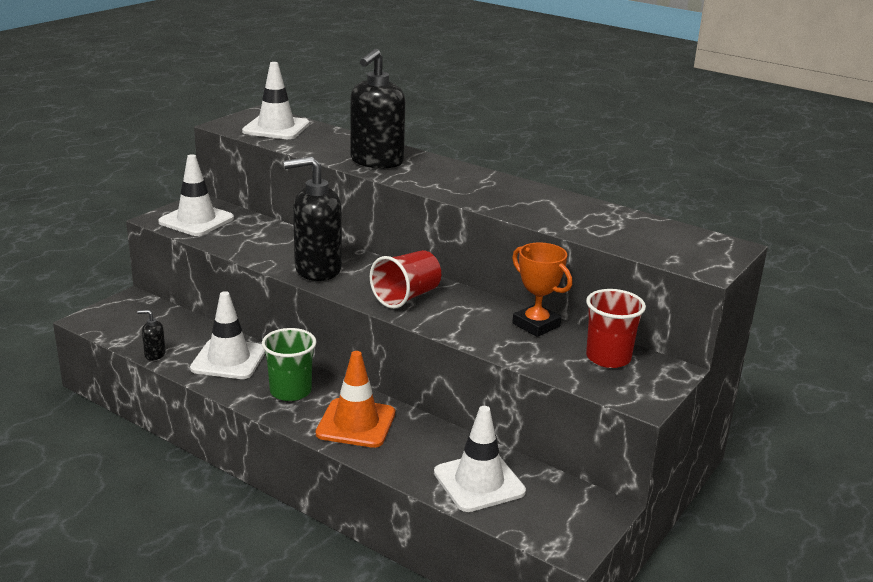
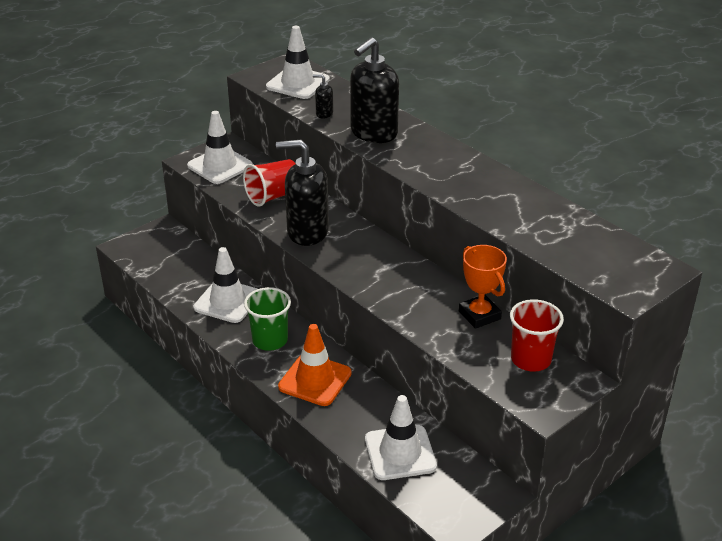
camera: 15 degrees right, 10 degrees up
black soap dispenser [137,310,166,361] -> black soap dispenser moved to [313,74,333,118]
red cup [370,250,441,309] -> red cup moved to [243,159,295,207]

